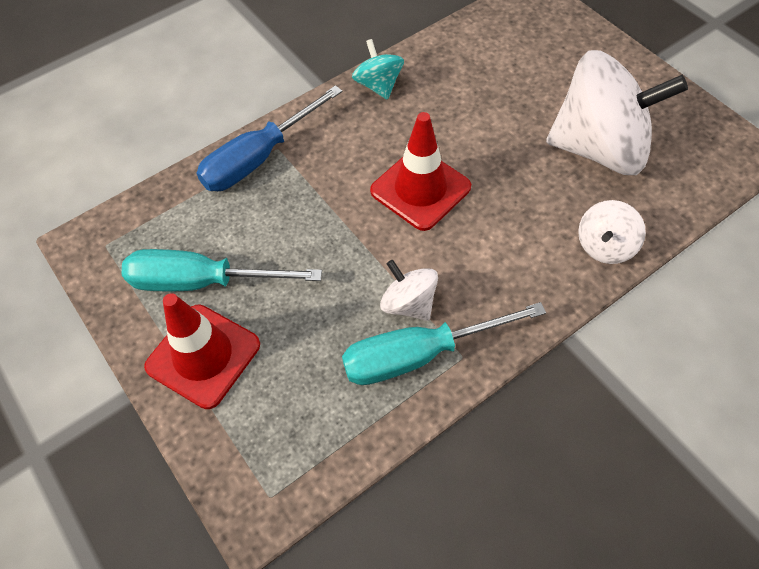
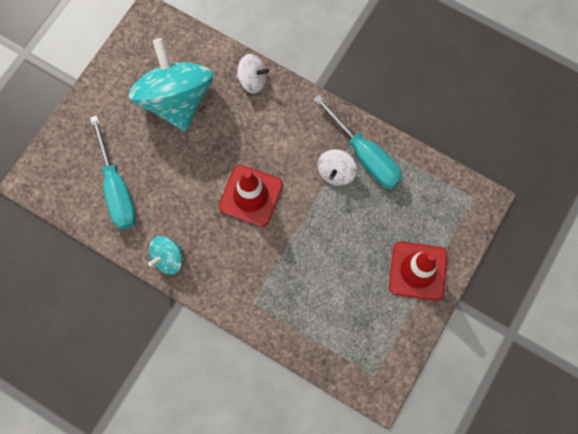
camera: 115 degrees left, 15 degrees up
turquoise screwdriver [122,249,322,291] -> turquoise screwdriver moved to [90,115,136,229]
blue screwdriver [196,85,342,191] -> none
white spinning top [546,50,688,175] -> turquoise spinning top [128,38,213,131]

